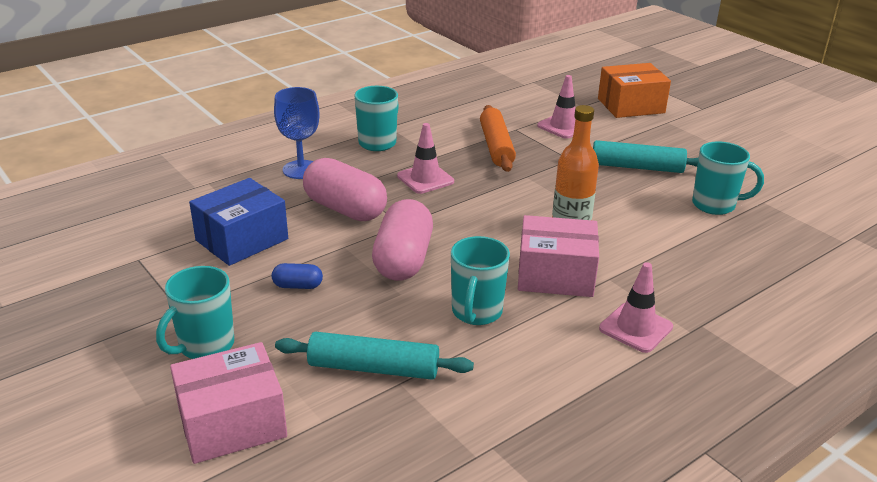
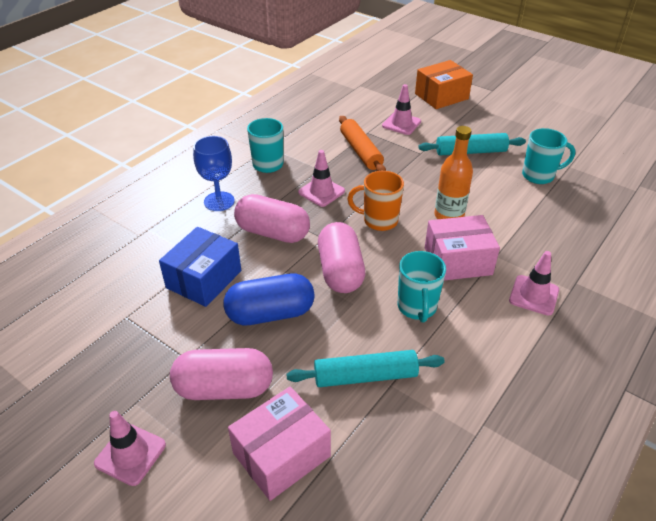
camera: 15 degrees left, 10 degrees up
turquoise mug [156,266,234,359] -> pink capsule [170,348,273,400]
blue capsule [272,263,323,289] -> blue capsule [224,273,315,325], size x2.17
none -> pink traffic cone [94,411,166,486]
none -> orange mug [347,171,404,231]

